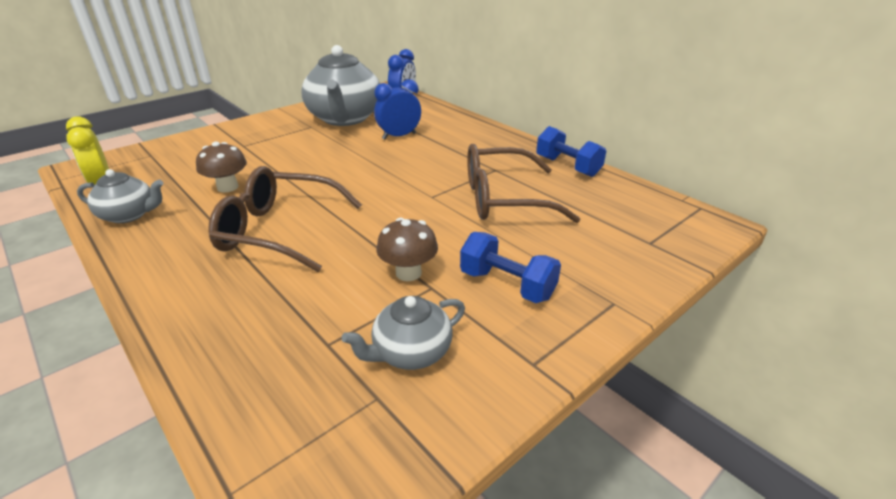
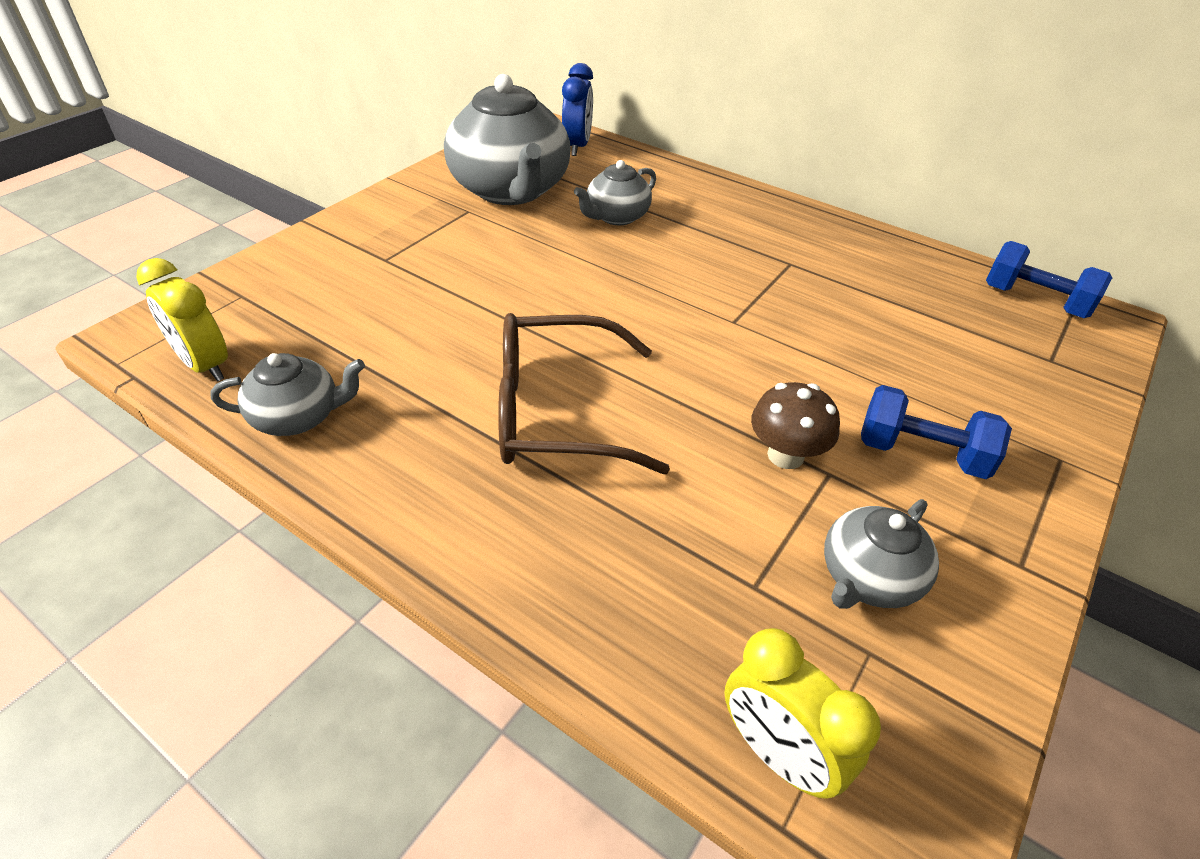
camera: 15 degrees left, 10 degrees up
brown mushroom [196,142,247,193] -> none
blue clock [374,79,421,140] -> grey teapot [574,160,656,226]
brown glasses [467,144,580,223] -> none
blue dumbbell [536,126,606,177] -> blue dumbbell moved to [986,241,1112,318]
none -> yellow clock [724,628,881,799]

